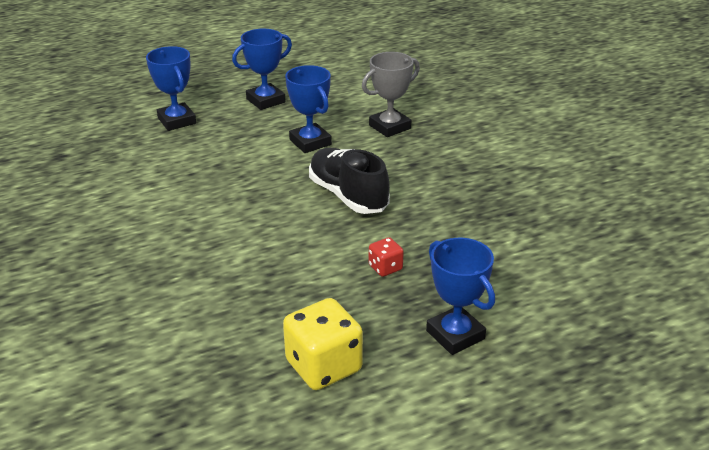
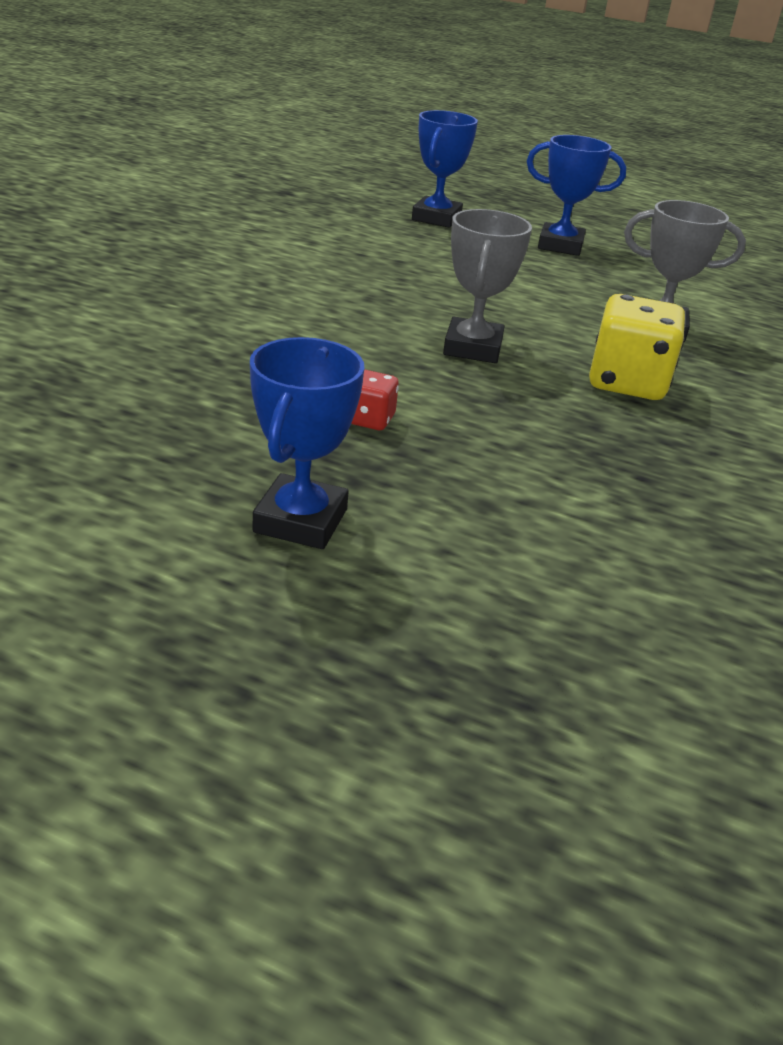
camera: 45 degrees right, 0 degrees up
yellow dice [283,298,363,390] -> yellow dice moved to [589,294,686,400]
blue trophy [285,65,332,153] -> none
black shoe [309,148,390,214] -> grey trophy [443,209,532,363]

